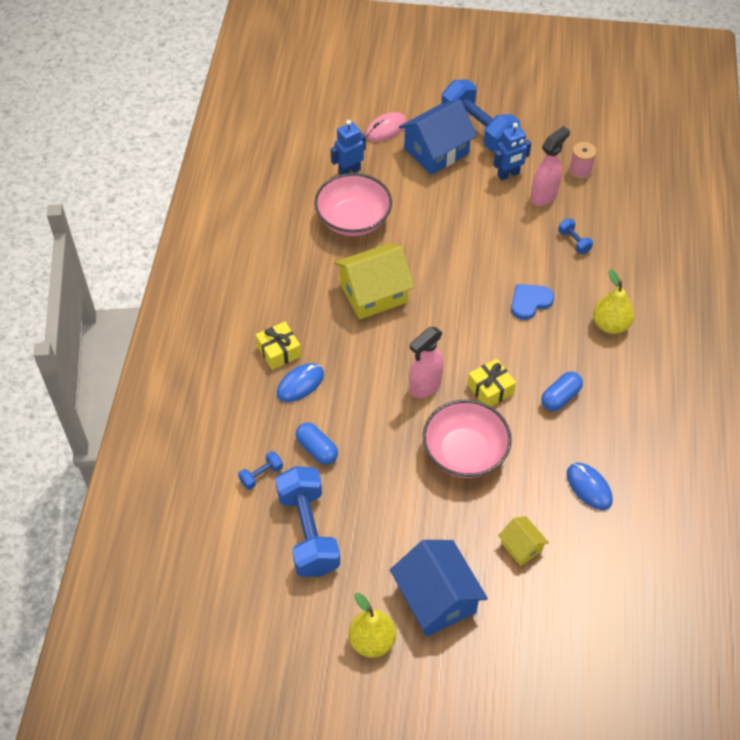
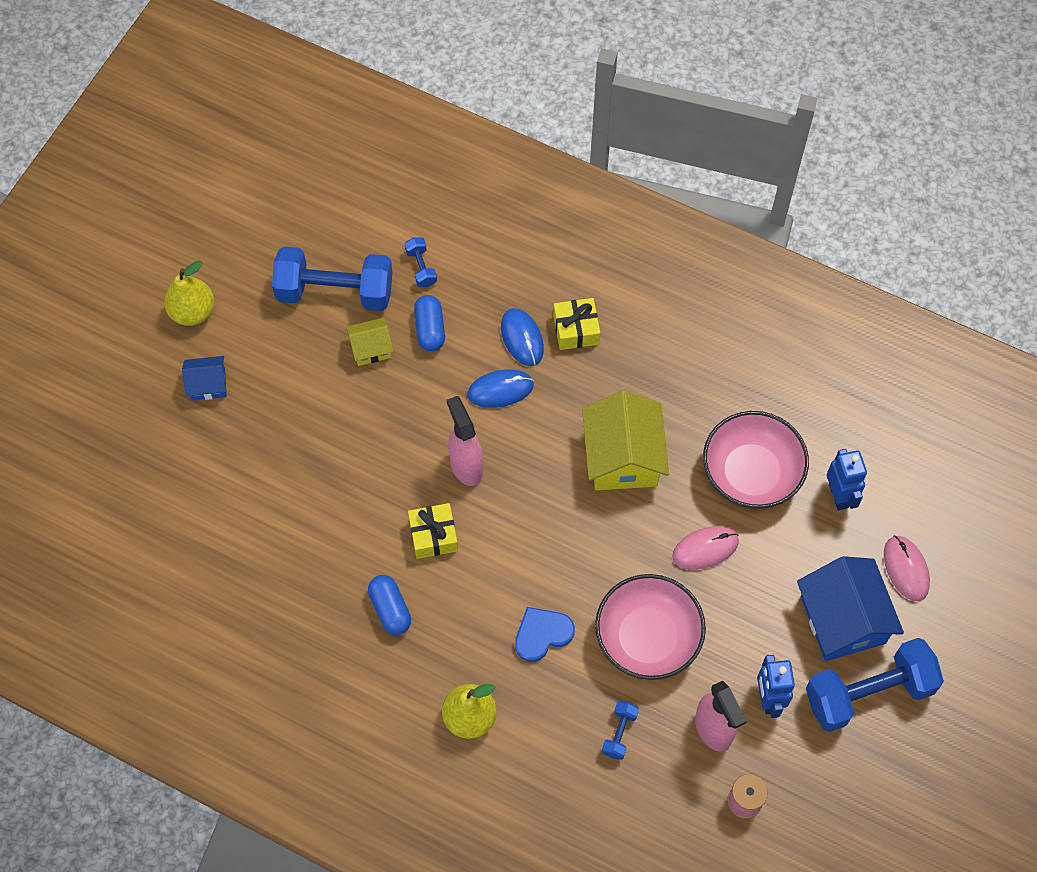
camera: 110 degrees right, 10 degrees up
blue capsule [295,422,338,465] -> blue capsule turned 75 degrees counterclockwise [414,295,445,351]
blue house [390,540,488,637] -> blue house [182,356,227,401], size x0.52
pink bowl [423,400,512,478] -> pink bowl moved to [595,574,706,680]
yellow house [498,516,549,566] -> yellow house moved to [346,318,394,366]
blue heart [511,284,554,320] -> blue heart turned 105 degrees counterclockwise [515,607,575,662]
blue dumbbell [558,219,593,254] -> blue dumbbell turned 60 degrees counterclockwise [602,701,639,760]
blue mouse [567,463,613,510] -> blue mouse moved to [467,369,534,408]
none -> pink mouse [672,526,739,570]

